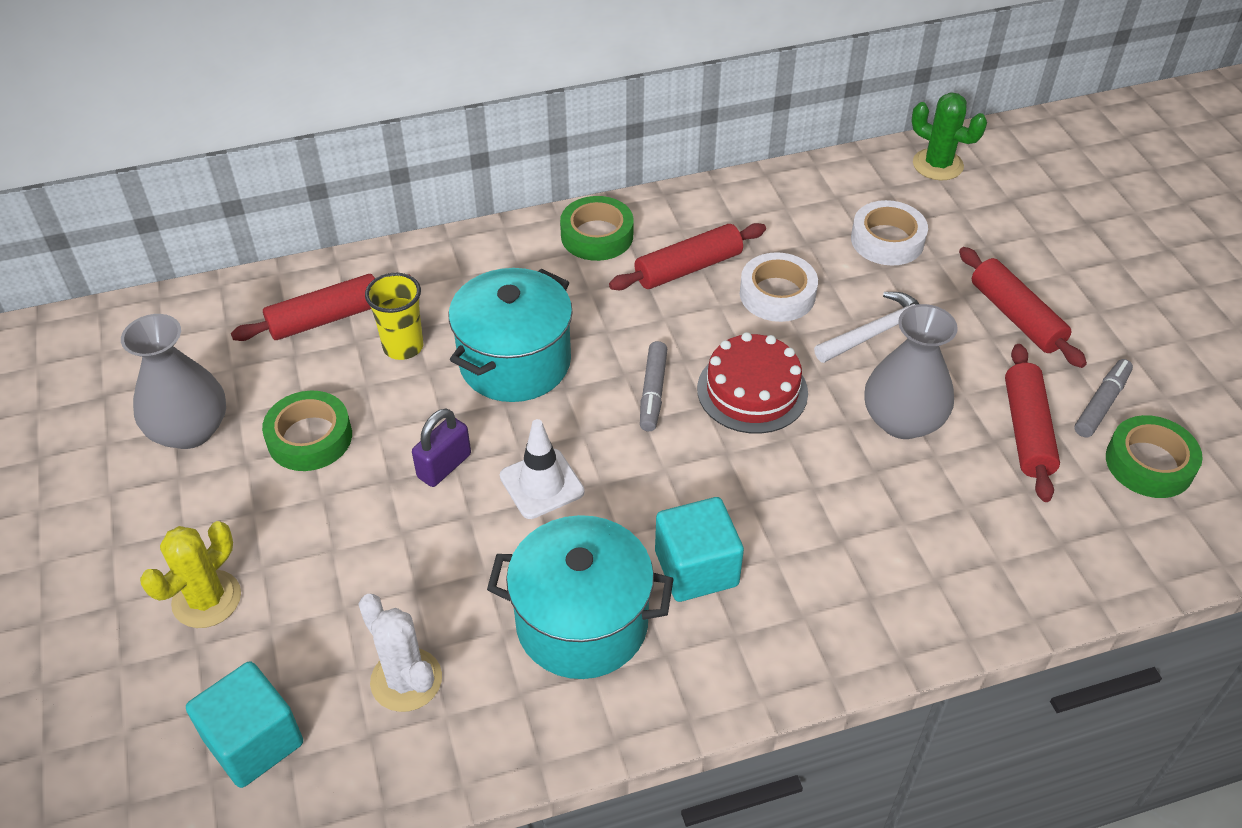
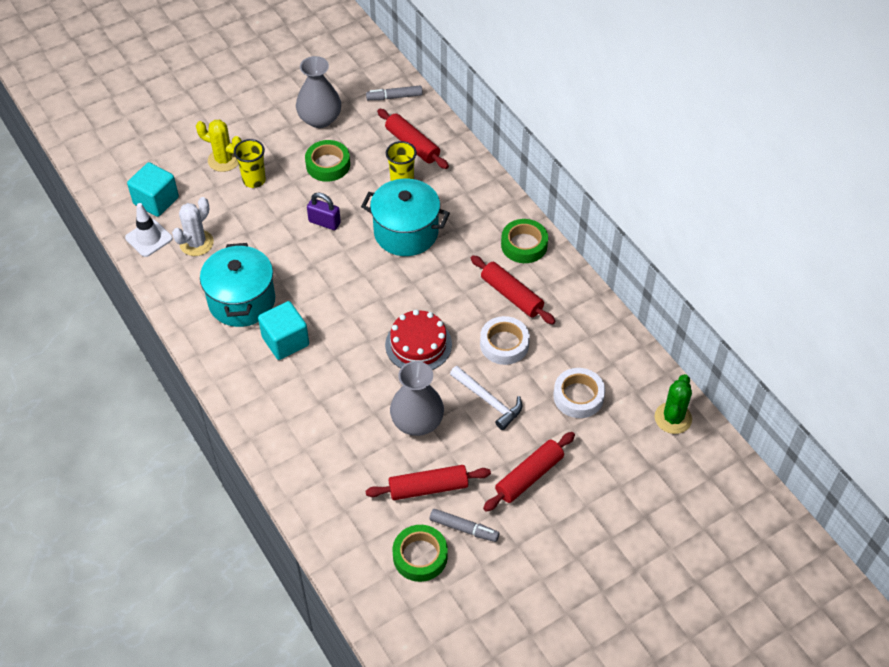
camera: 75 degrees right, 5 degrees up
white traffic cone [500,419,584,519] -> white traffic cone moved to [125,203,173,257]
grey marker [640,341,667,431] -> grey marker moved to [366,85,423,100]
none -> yellow cup [234,139,266,188]

